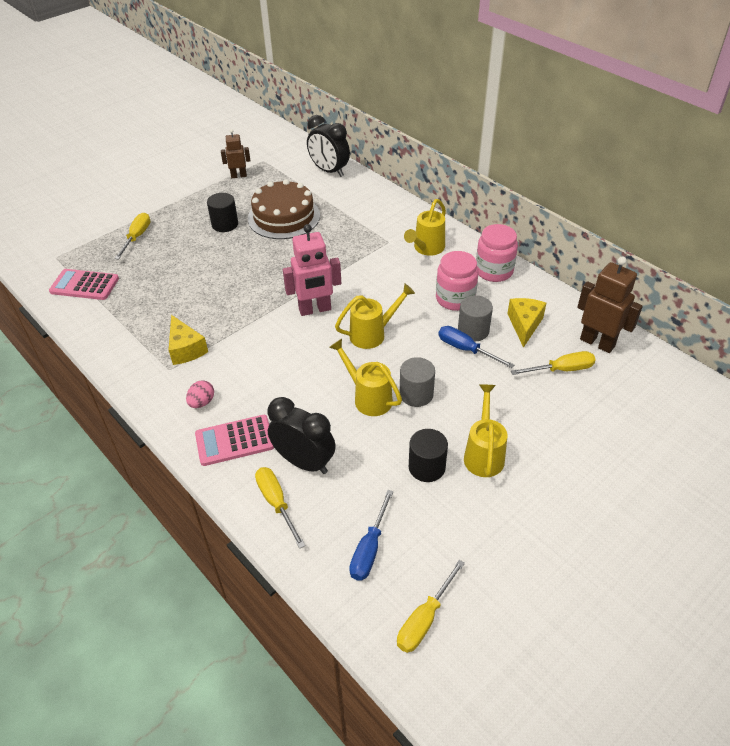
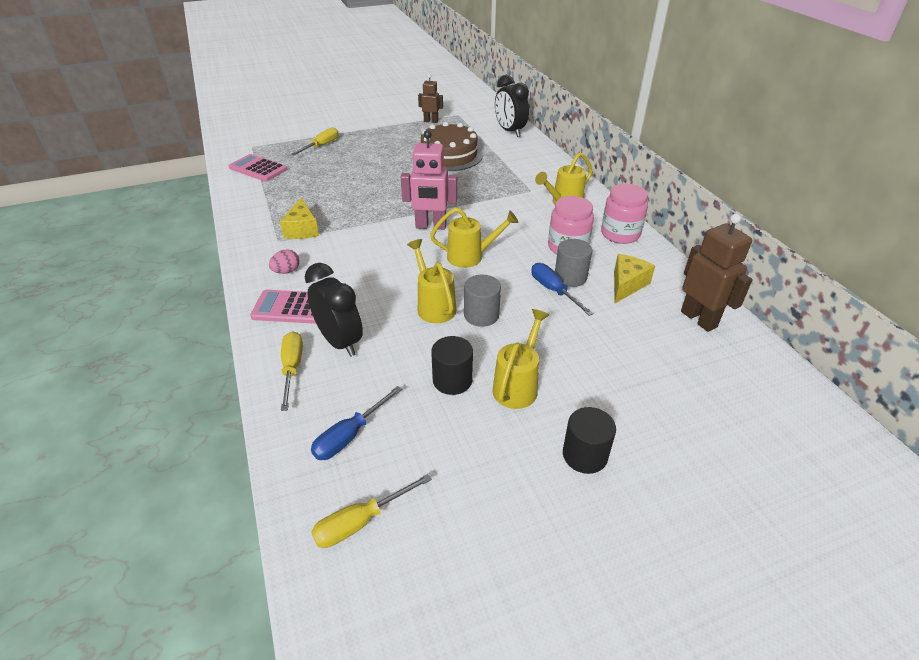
camera: 20 degrees right, 5 degrees down
black cylinder [207,193,238,232] -> black cylinder moved to [563,407,616,474]
yellow screwdriver [511,351,596,375] -> none

